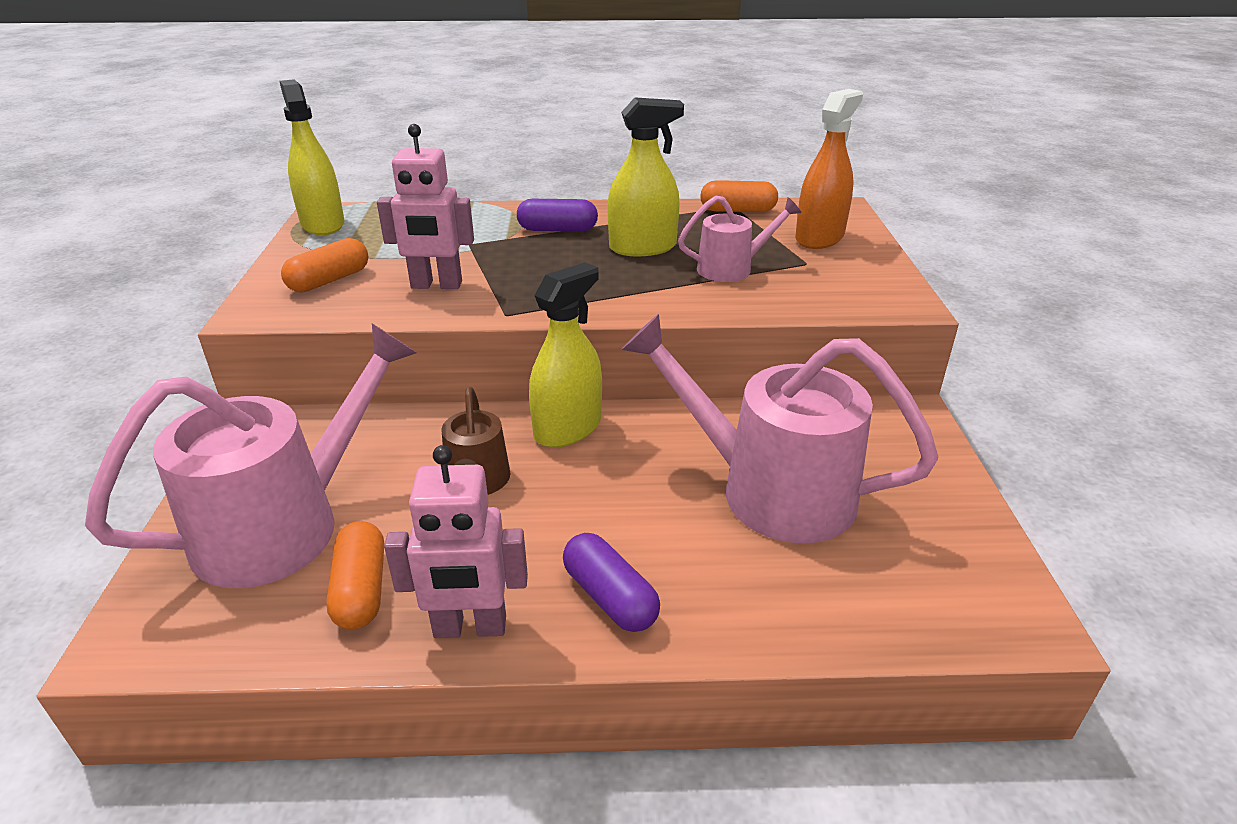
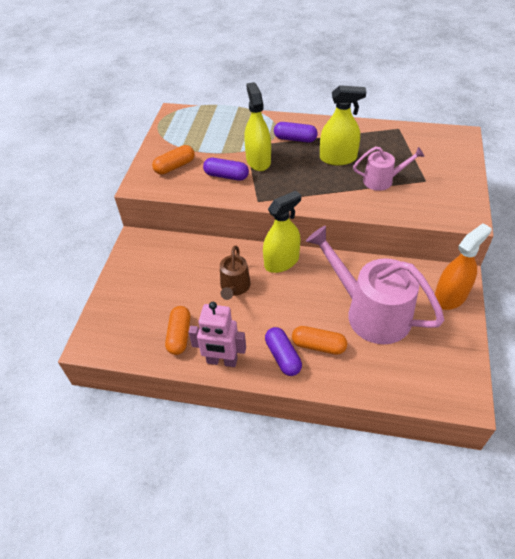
camera: 15 degrees right, 15 degrees up
pink watering can [85,323,417,588] -> none
yellow spray bottle [279,79,344,235] -> yellow spray bottle moved to [244,82,271,171]
pink robot [377,124,474,289] -> purple capsule [203,158,249,181]
orange capsule [700,180,778,212] -> orange capsule moved to [292,326,347,355]
orange spray bottle [795,89,863,249] -> orange spray bottle moved to [435,223,491,310]

